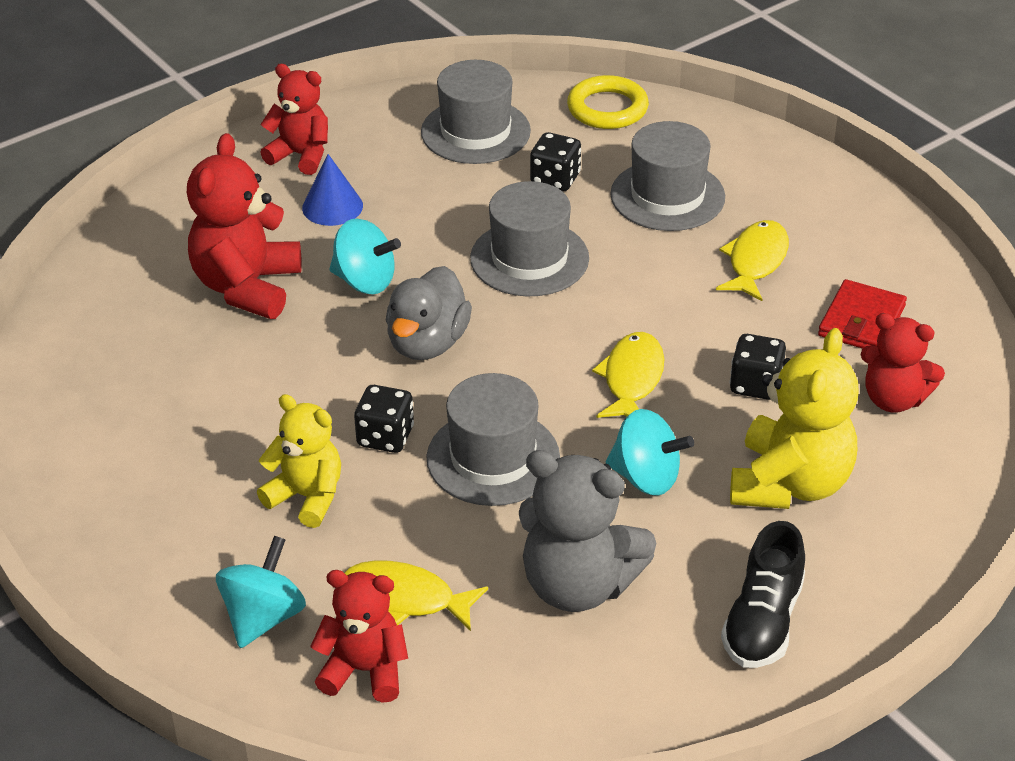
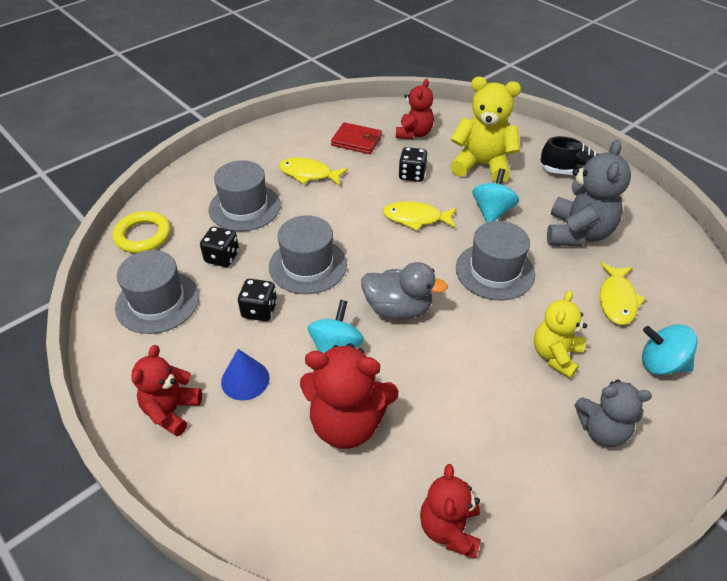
camera: 95 degrees left, 5 degrees up
red teddy bear [310,570,408,703] -> red teddy bear moved to [420,464,481,559]
black dice [354,385,414,453] -> black dice moved to [238,279,277,321]
none -> grey teddy bear [575,380,652,447]

